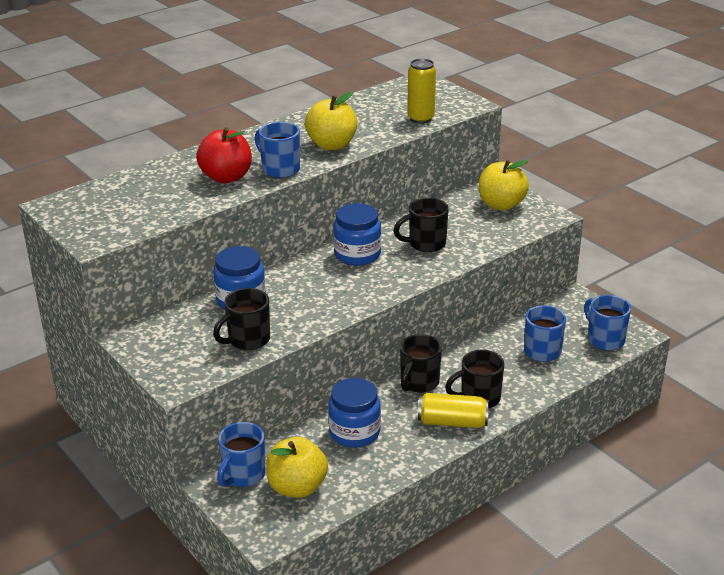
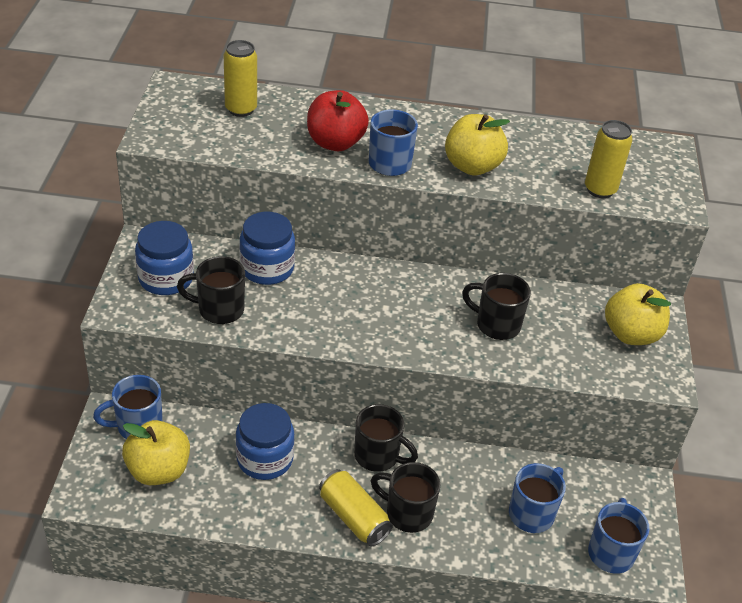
camera: 40 degrees right, 10 degrees up
blue jar [333,203,381,266] -> blue jar moved to [135,221,194,295]
black mug [400,334,442,393] -> black mug turned 135 degrees counterclockwise [354,404,418,472]
none -> yellow can [224,40,257,117]

